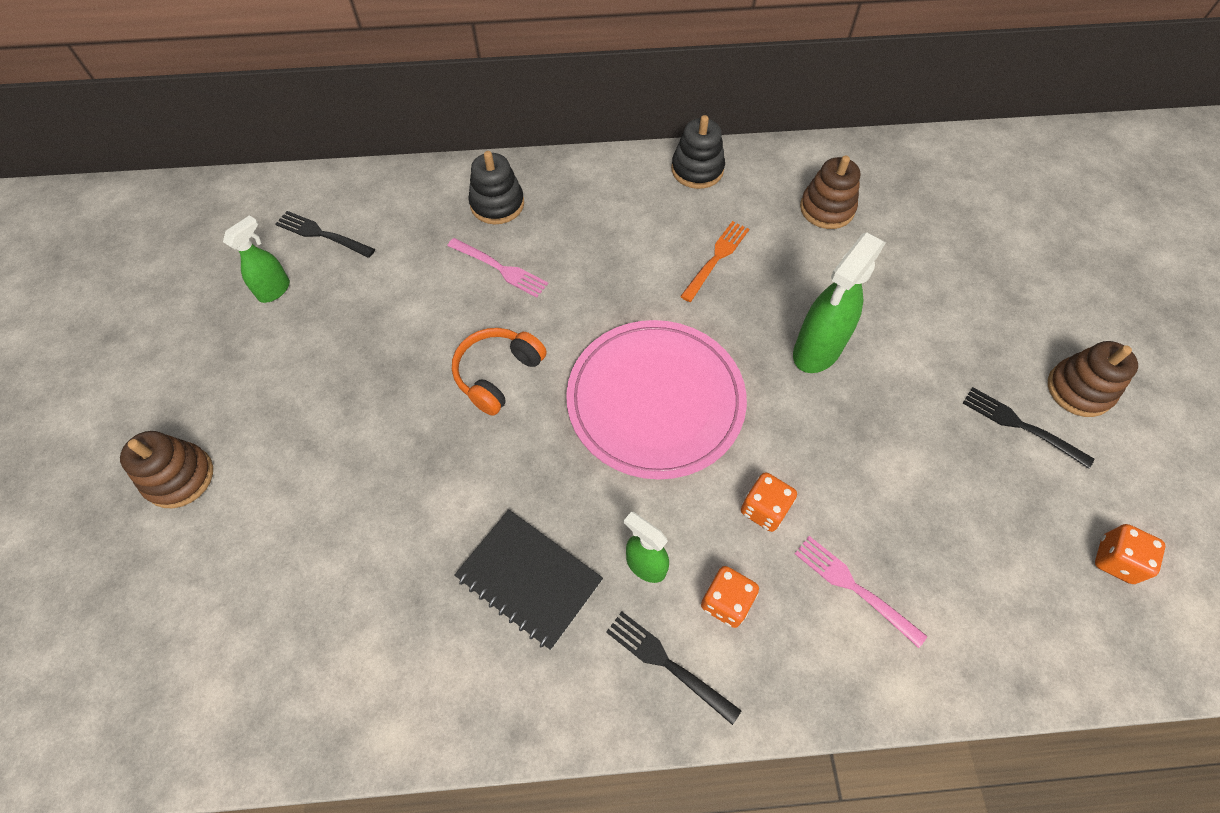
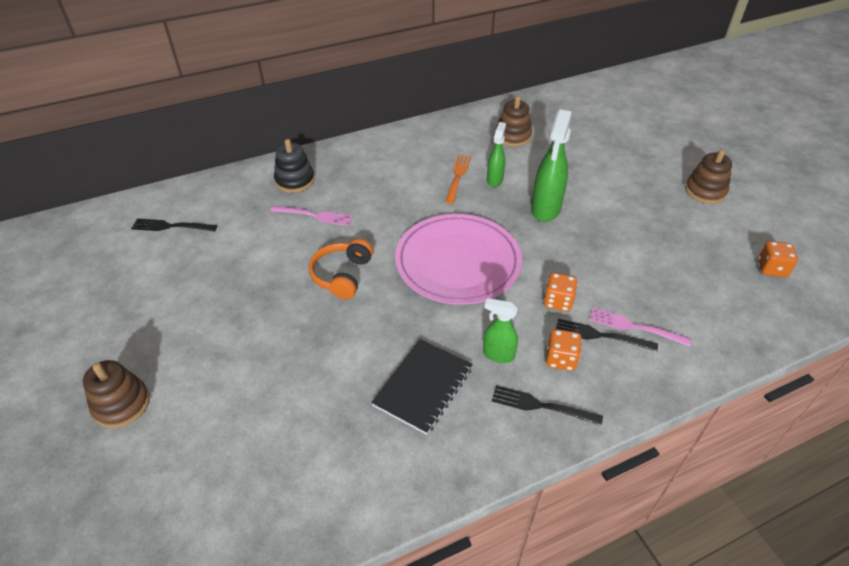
camera: 20 degrees left, 15 degrees down
green spray bottle [223,215,290,303] -> green spray bottle moved to [487,122,506,187]
black notebook [454,510,603,650] -> black notebook turned 75 degrees counterclockwise [371,339,473,435]
black stacking toy [671,115,725,189] -> none
black fork [963,387,1094,469] -> black fork moved to [556,319,658,352]

